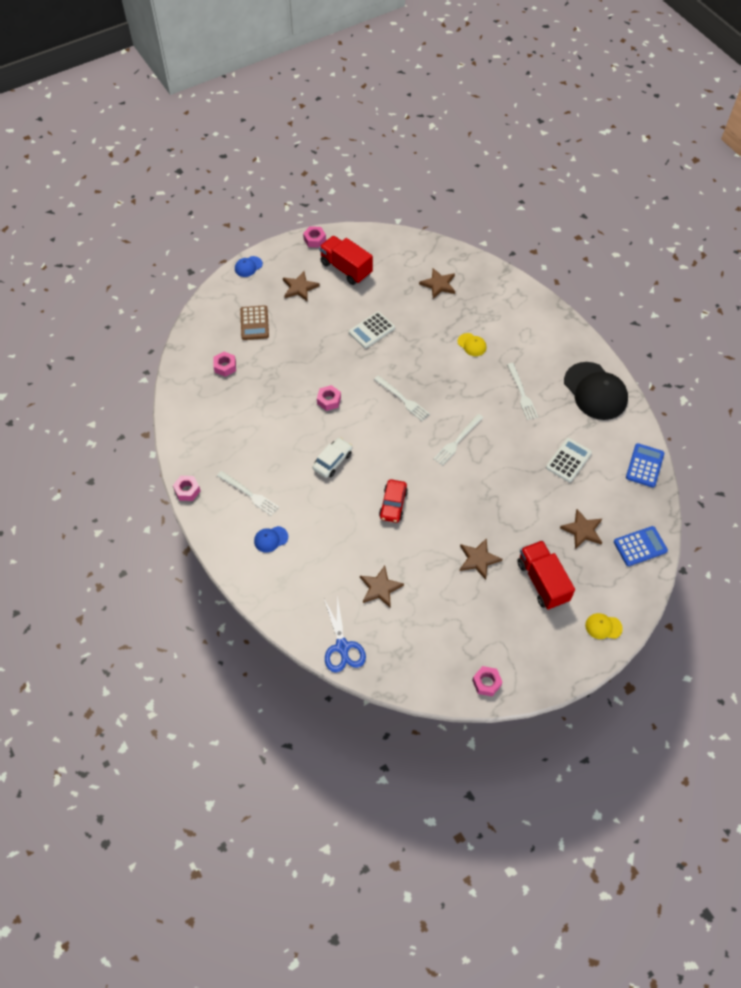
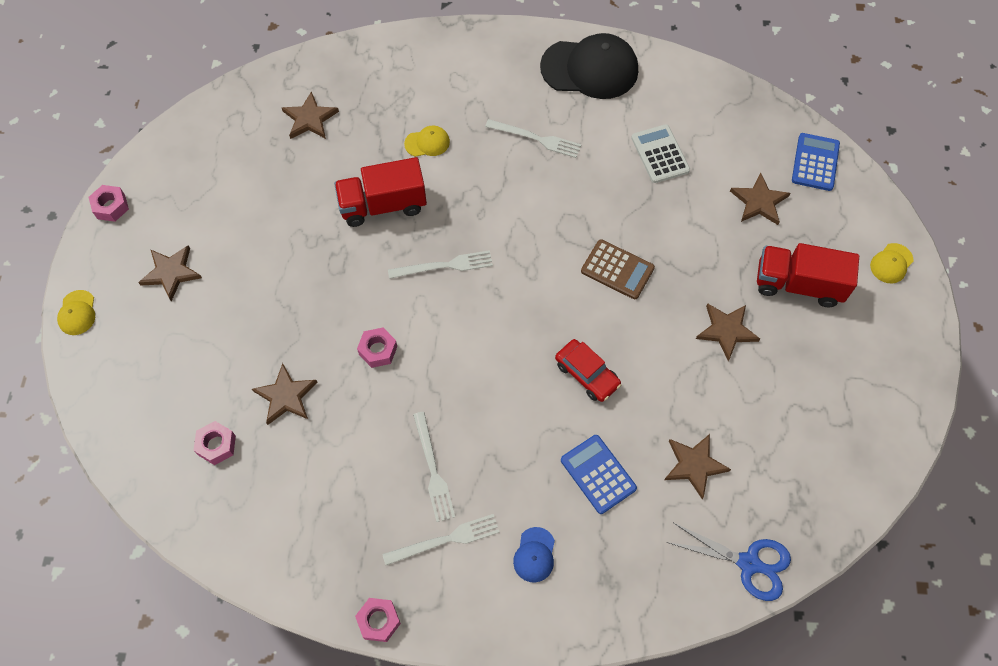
camera: 55 degrees left, 5 degrees up
blue cap [235,256,263,277] -> yellow cap [57,290,95,335]
brown calculator [240,305,269,340] -> brown calculator moved to [581,239,655,299]
white car [312,437,353,478] -> none
red truck [319,236,373,285] -> red truck moved to [334,157,427,227]
white calculator [349,311,395,348] -> none
white fork [433,414,483,466] -> white fork moved to [413,412,455,522]
pink nut [472,666,503,696] -> none
blue calculator [626,443,664,487] -> blue calculator moved to [561,435,637,514]
none -> brown star [252,363,317,425]

